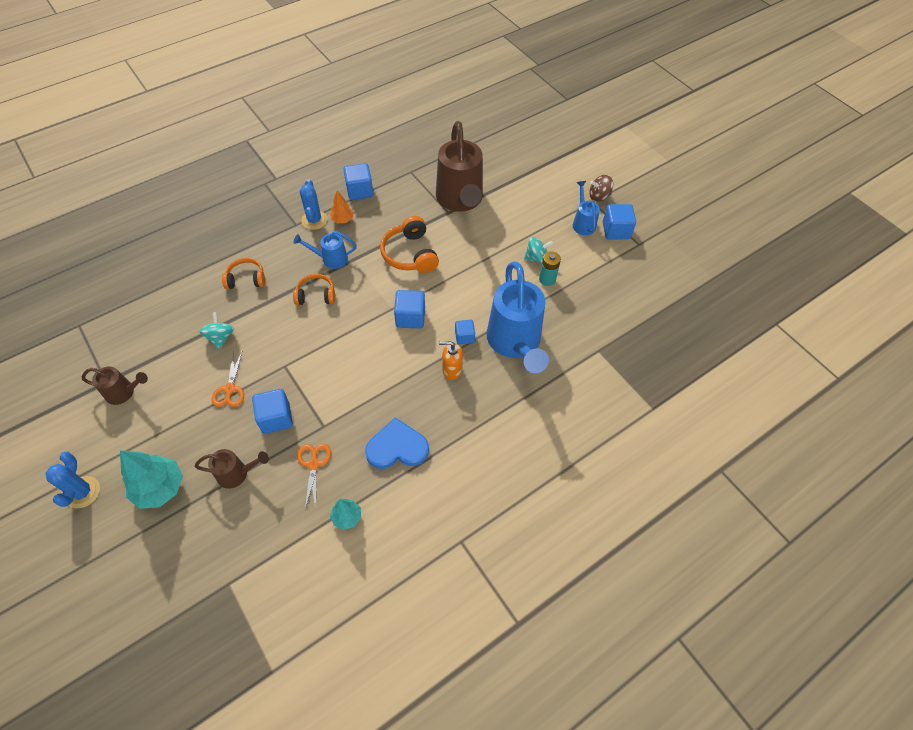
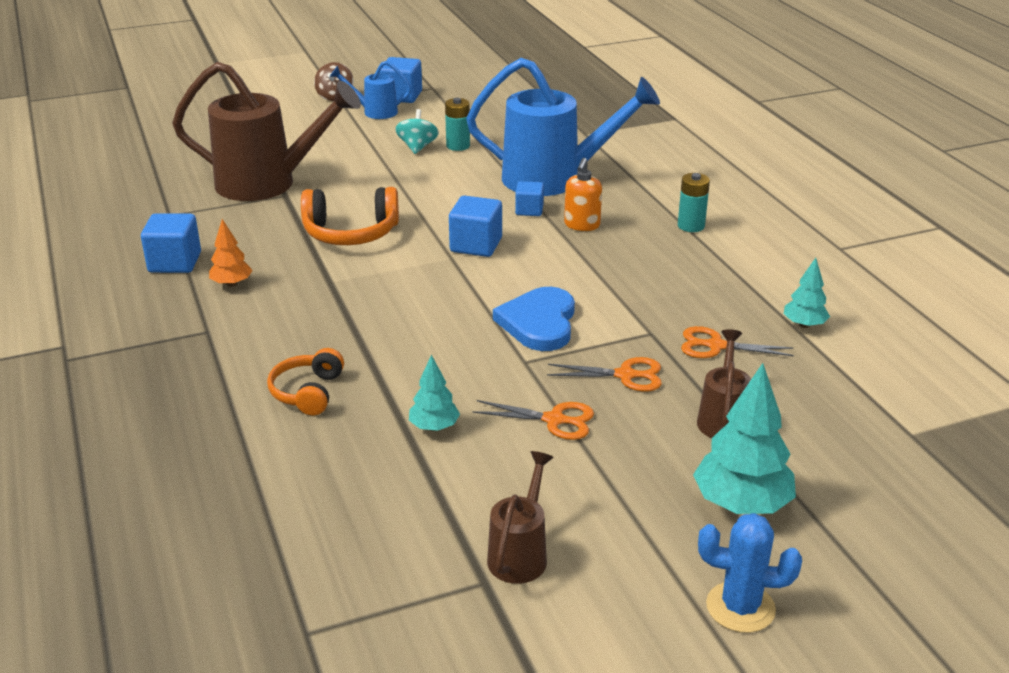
camera: 75 degrees left, 25 degrees down
turquoise spinning top [199,312,234,349] -> turquoise tree [409,355,460,431]
blue cube [252,389,293,434] -> orange scissors [547,357,662,392]
orange headphones [293,274,335,305] -> none
blue watering can [294,231,357,269] -> none
blue cactus [300,179,327,230] -> none
blue heart [365,418,429,469] -> blue heart moved to [493,287,575,351]
none -> turquoise battery [678,173,710,232]

